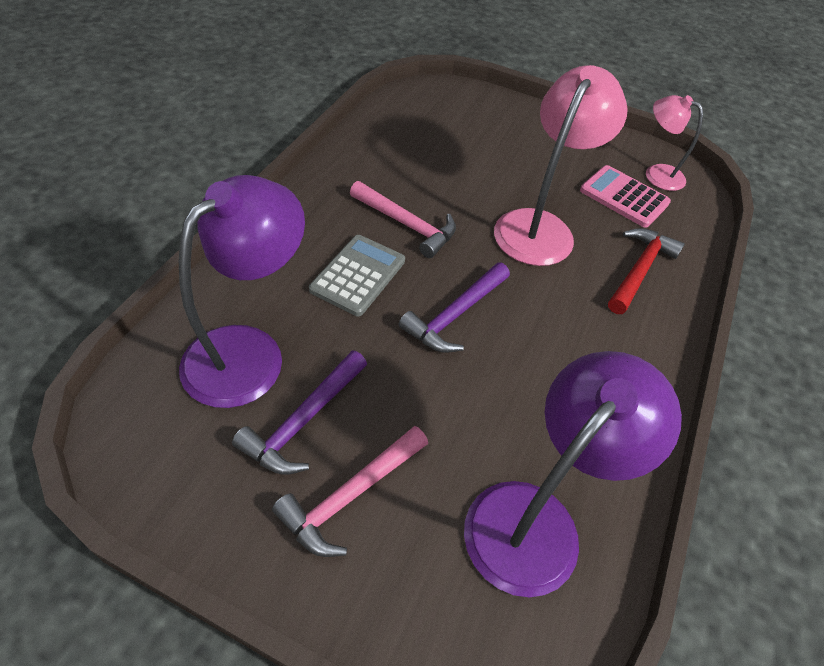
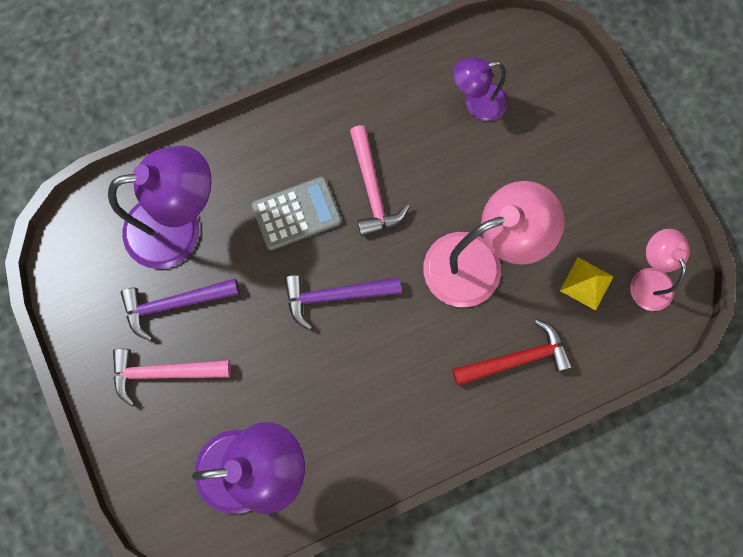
camera: 45 degrees right, 25 degrees up
pink calculator [580,165,671,228] -> yellow pyramid [560,257,614,310]
none -> purple lamp [453,57,508,121]

